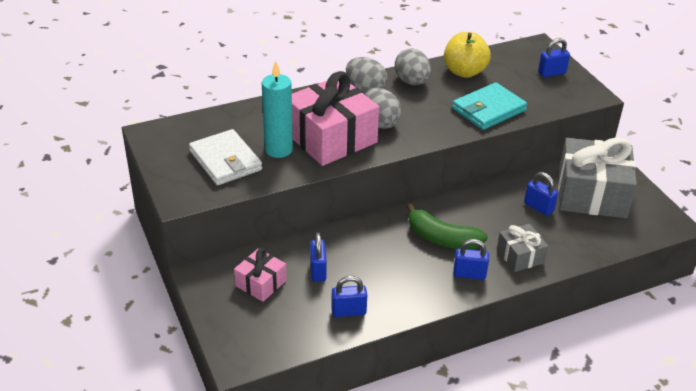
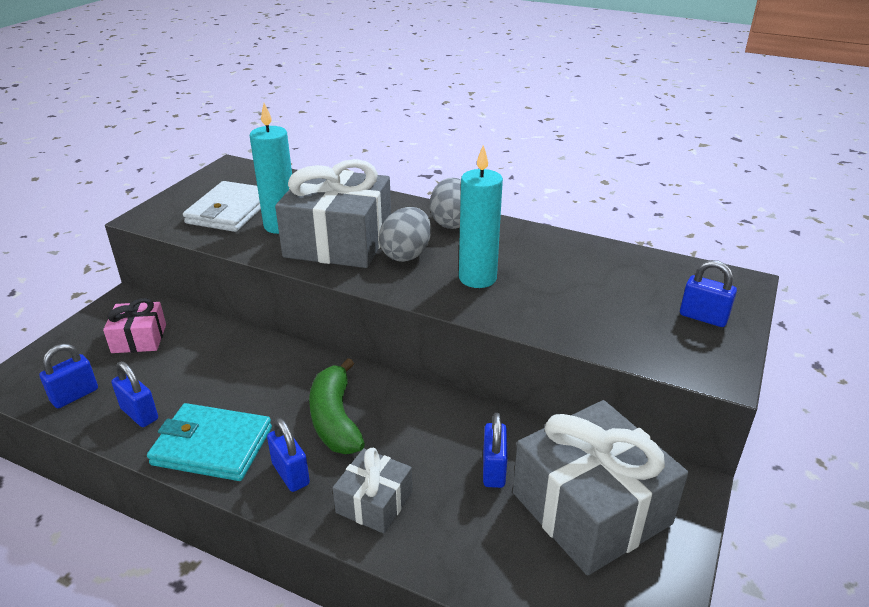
camera: 50 degrees right, 5 degrees down
pink gift [292,71,379,166] -> grey gift [275,159,391,268]
blue padlock [310,233,327,282] -> blue padlock moved to [39,343,98,408]
grey egg [395,48,431,85] -> none
yellow apple [444,32,491,78] -> none
turquoise wallet [452,82,527,130] -> turquoise wallet moved to [147,403,272,481]
none -> turquoise candle [459,145,503,288]

